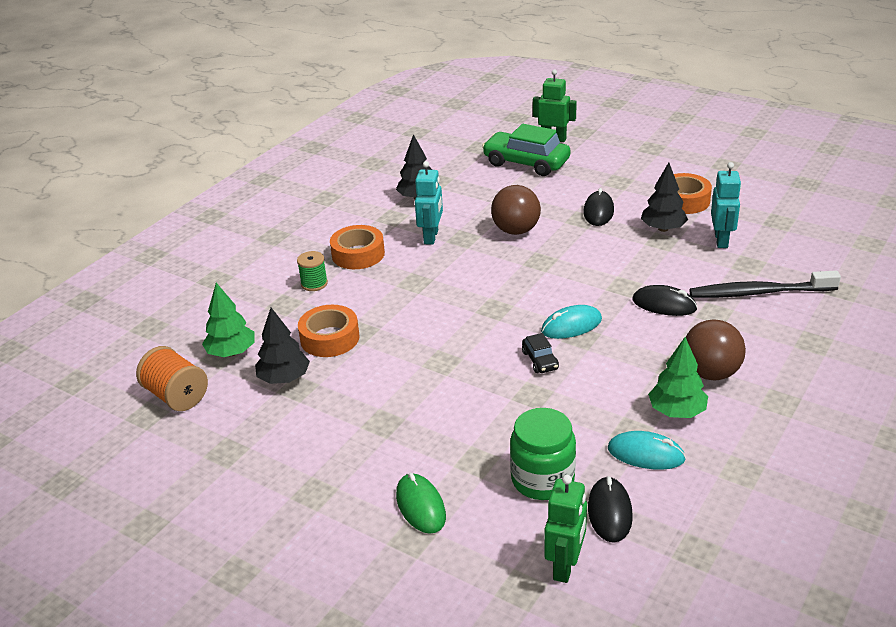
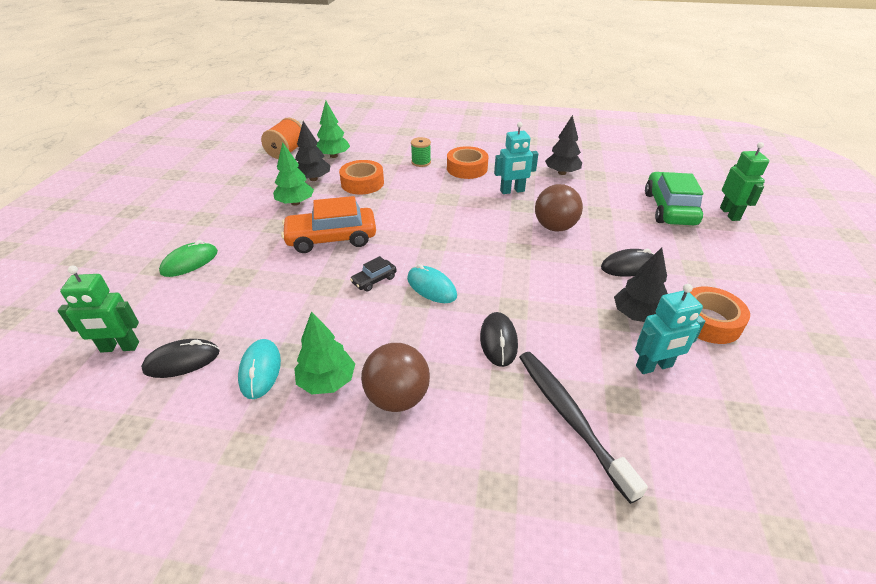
camera: 65 degrees right, 5 degrees up
green jar [510,408,576,500] -> none
none -> green tree [273,143,314,206]
none -> orange car [281,196,376,253]

